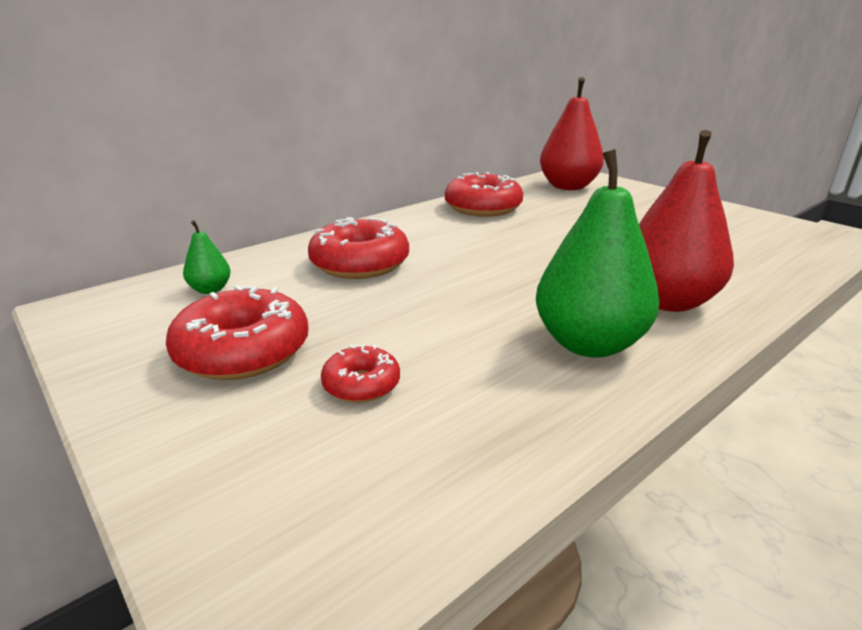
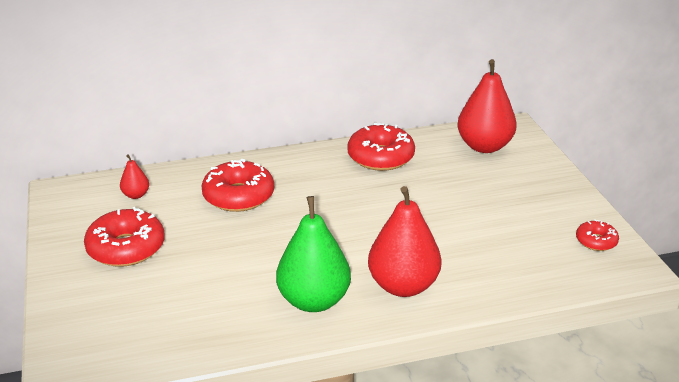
camera: 25 degrees right, 5 degrees up
green pear [183,220,231,294] -> red pear [120,154,149,199]
red donut [321,345,400,403] -> red donut moved to [576,219,619,251]

